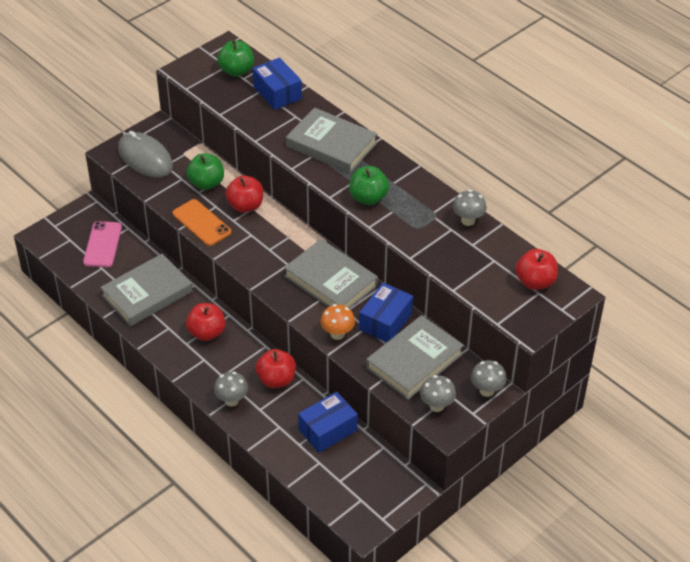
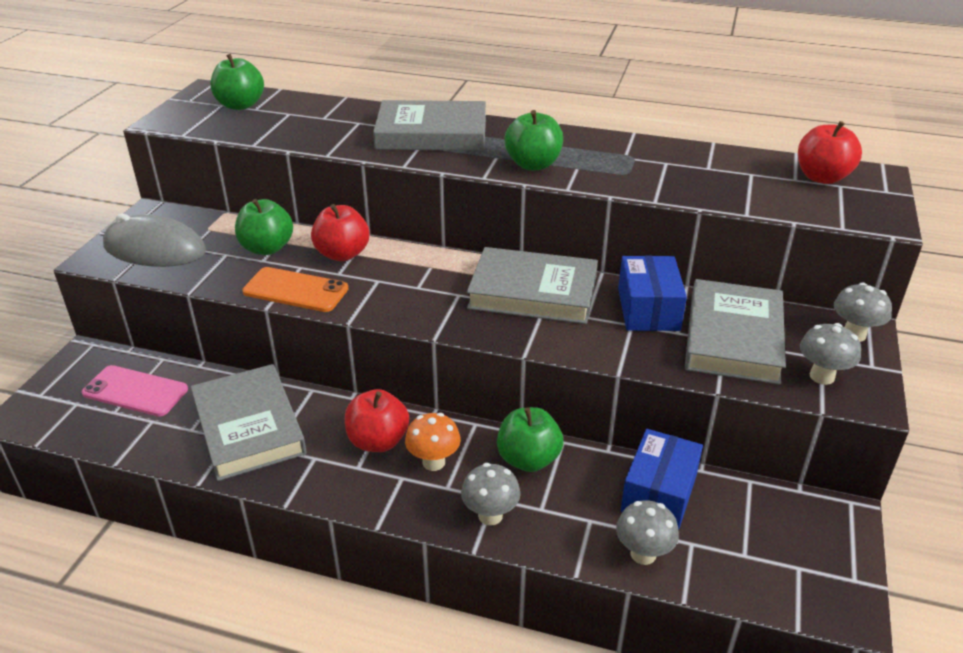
camera: 30 degrees left, 10 degrees down
pink phone [83,221,122,267] -> pink phone turned 45 degrees counterclockwise [82,365,188,417]
grey book [100,254,193,326] -> grey book turned 45 degrees counterclockwise [191,364,307,481]
blue box [253,57,302,110] -> none
red apple [255,349,296,388] -> green apple [497,407,564,472]
orange mushroom [320,304,355,340] -> orange mushroom moved to [405,413,461,471]
grey mushroom [453,190,487,226] -> grey mushroom moved to [616,500,679,565]

